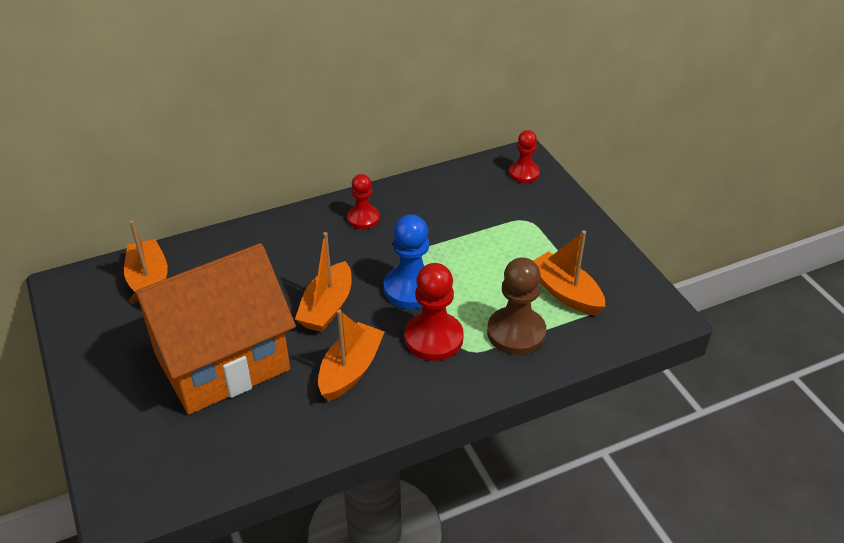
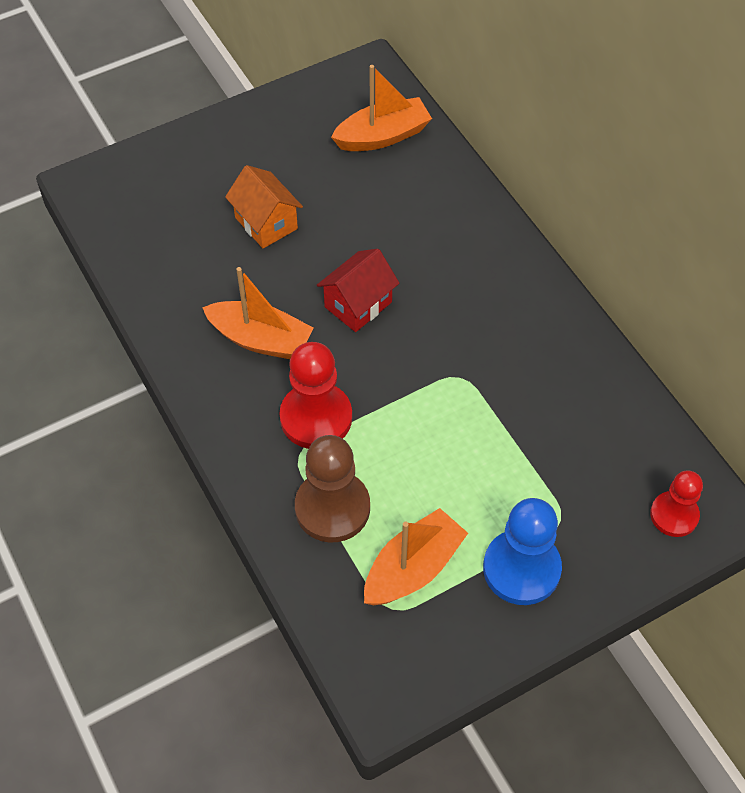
camera: 85 degrees right, 15 degrees up
orange house [129,243,296,414] -> orange house [225,165,303,248], size x0.43
orange boat [295,232,352,332] -> red house [317,249,399,332]
red pawn [347,174,380,229] -> none
blue pawn [384,214,429,309] -> blue pawn moved to [483,498,562,605]

